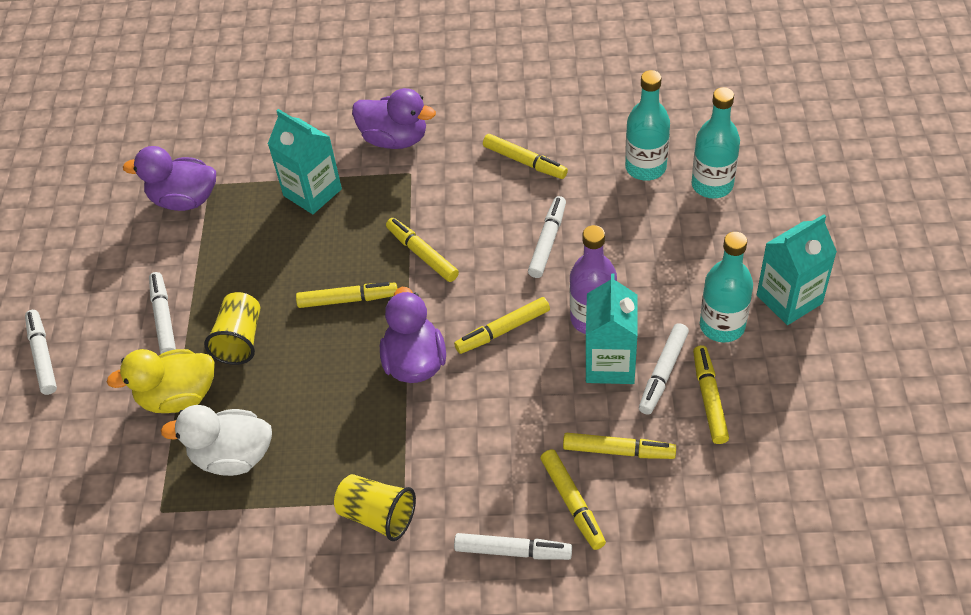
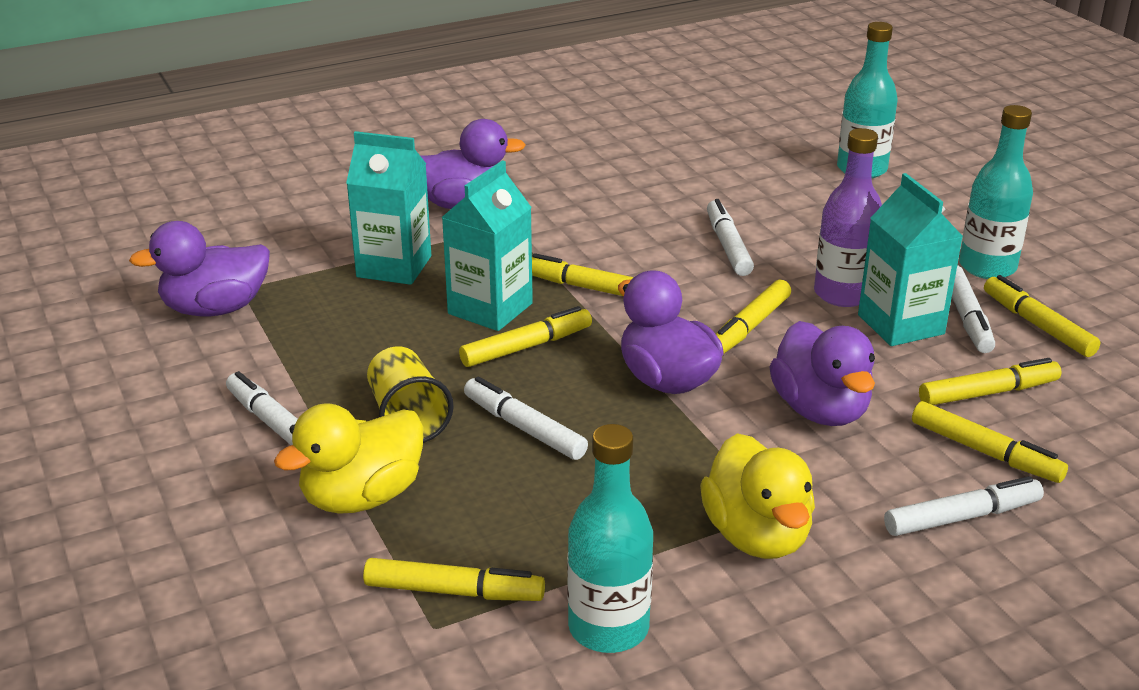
camera: 30 degrees left, 20 degrees down
white marker [25,310,57,395] -> white marker moved to [464,377,588,460]
white duck [161,405,272,476] -> none
yellow cup [334,474,416,541] -> yellow duck [700,433,815,559]
yellow marker [483,134,568,179] -> yellow marker moved to [363,558,545,601]
turquoise bottle [625,70,670,181] -> turquoise bottle moved to [568,424,653,653]
turquoise carton [757,214,837,325] -> turquoise carton moved to [442,160,533,331]
none -> purple duck [769,321,875,426]

